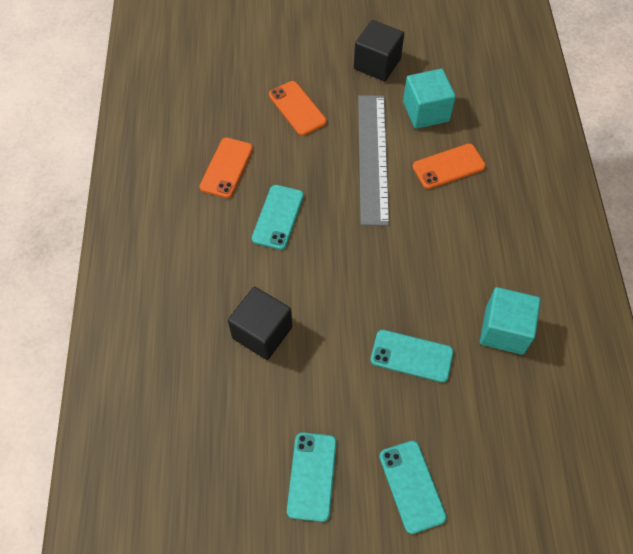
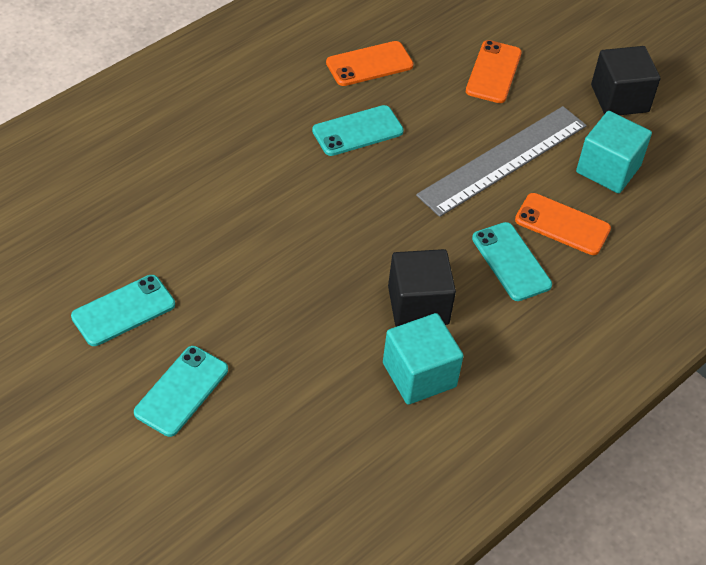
camera: 45 degrees right, 10 degrees down
black cube [228,287,292,360] -> black cube moved to [388,249,456,327]
turquoise phone [371,330,454,383] -> turquoise phone moved to [472,222,552,301]

